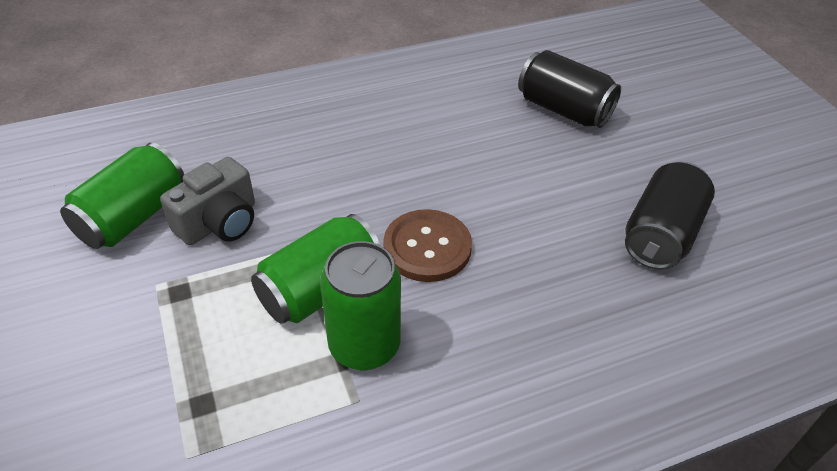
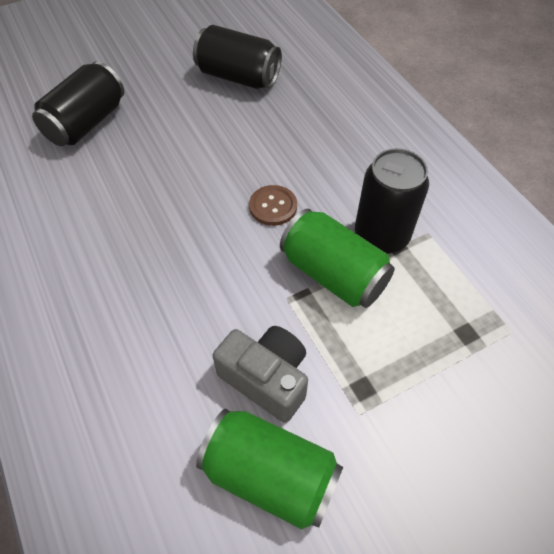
camera: 95 degrees left, 10 degrees up
green can [320,241,401,370] -> black can [355,148,429,254]
brown button [383,209,472,282] -> brown button [249,185,297,226], size x0.64

